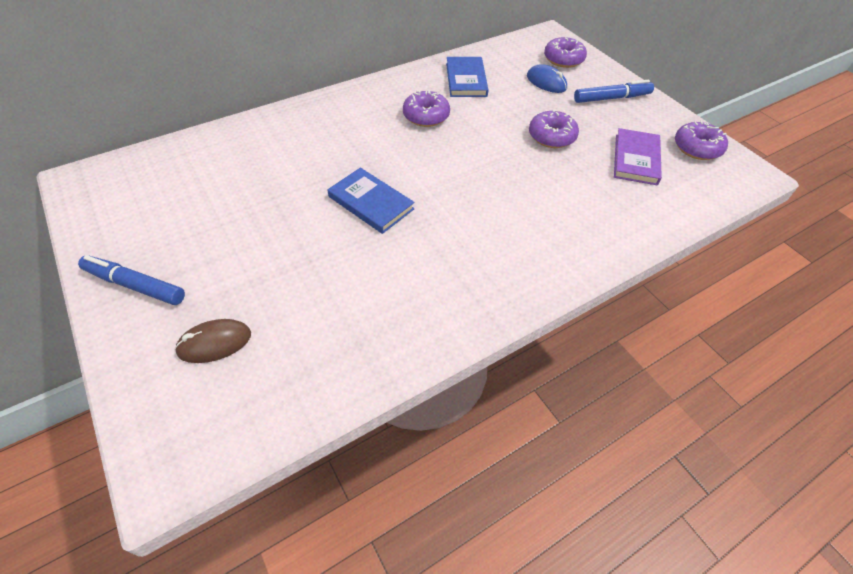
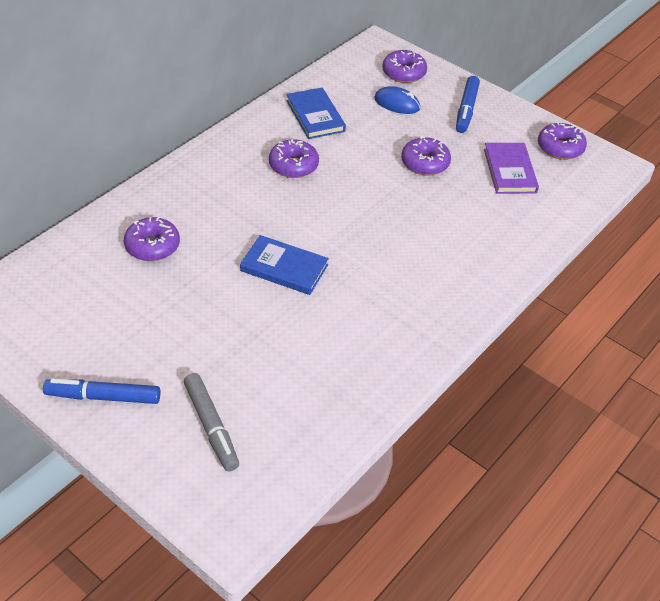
camera: 20 degrees left, 5 degrees down
brown mouse [174,319,251,363] -> grey marker [184,373,239,471]
blue marker [574,80,654,103] -> blue marker turned 135 degrees clockwise [456,76,480,133]
none -> purple donut [124,217,180,261]

